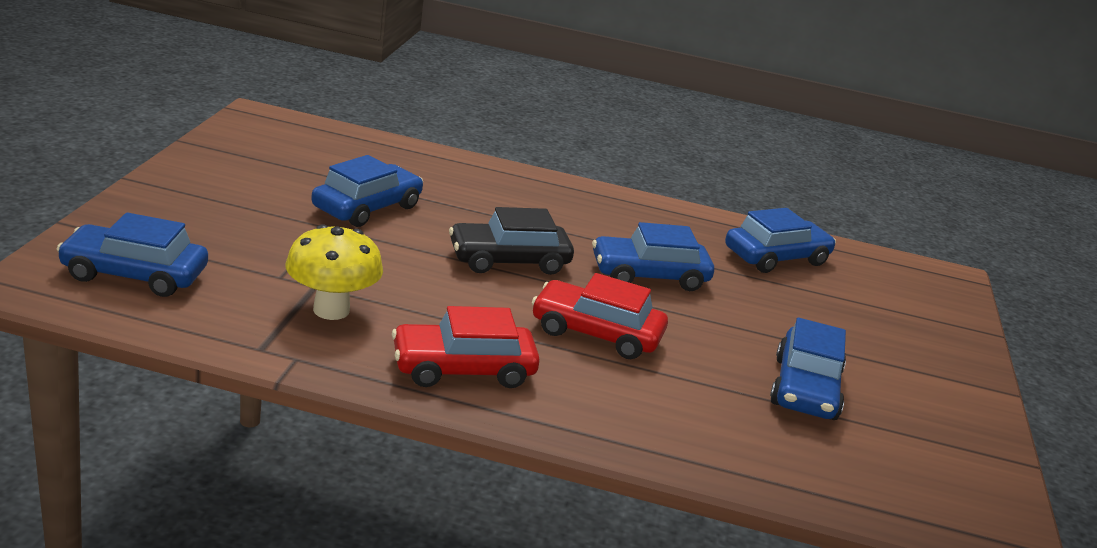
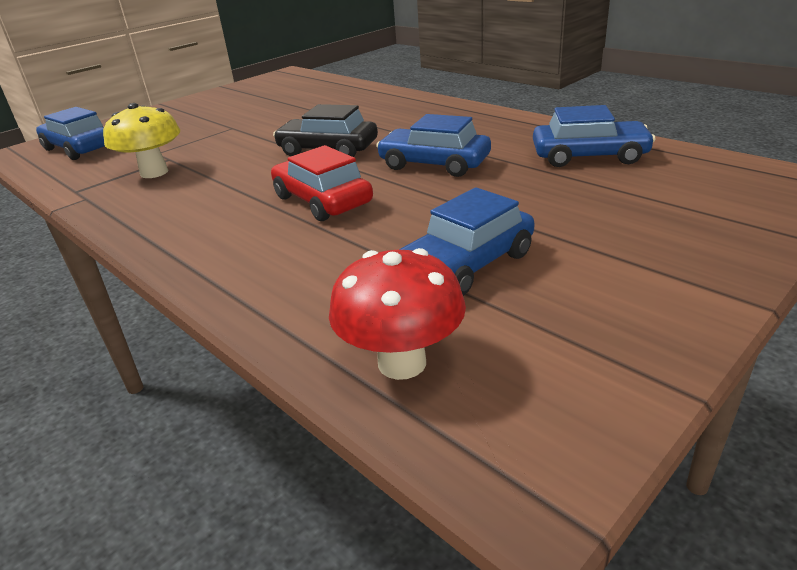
camera: 40 degrees right, 5 degrees up
blue car [311,155,423,227] -> none
red car [392,306,540,388] -> none
none -> red mushroom [329,248,466,380]

